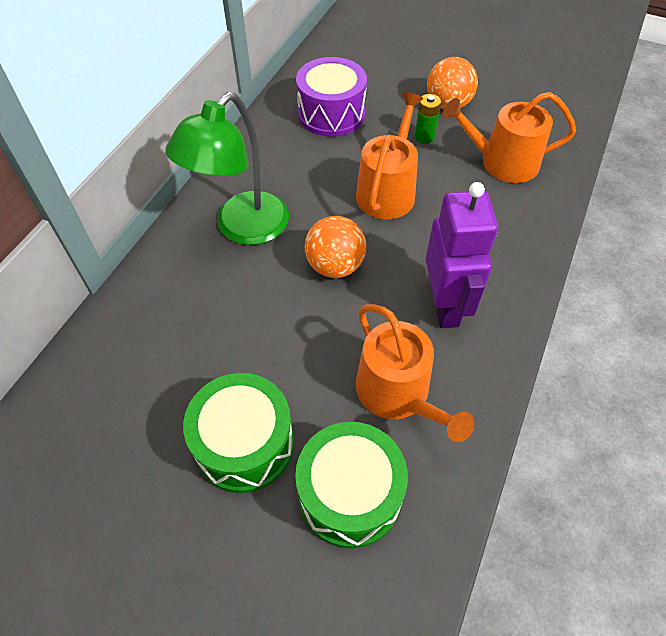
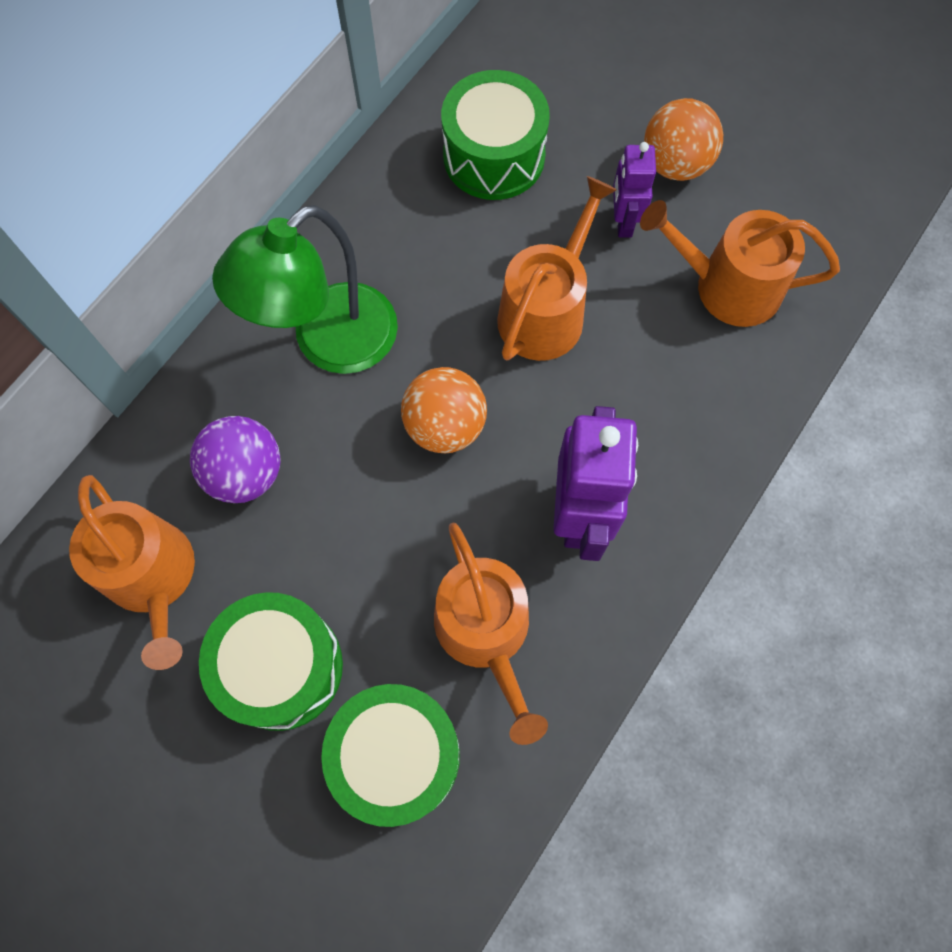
camera: 10 degrees right, 15 degrees up
purple drum [296,57,367,137] -> green drum [441,70,550,200]
green battery [415,94,441,144] -> purple robot [613,142,656,238]
none -> orange watering can [69,475,195,670]
none -> purple ball [190,416,280,503]

